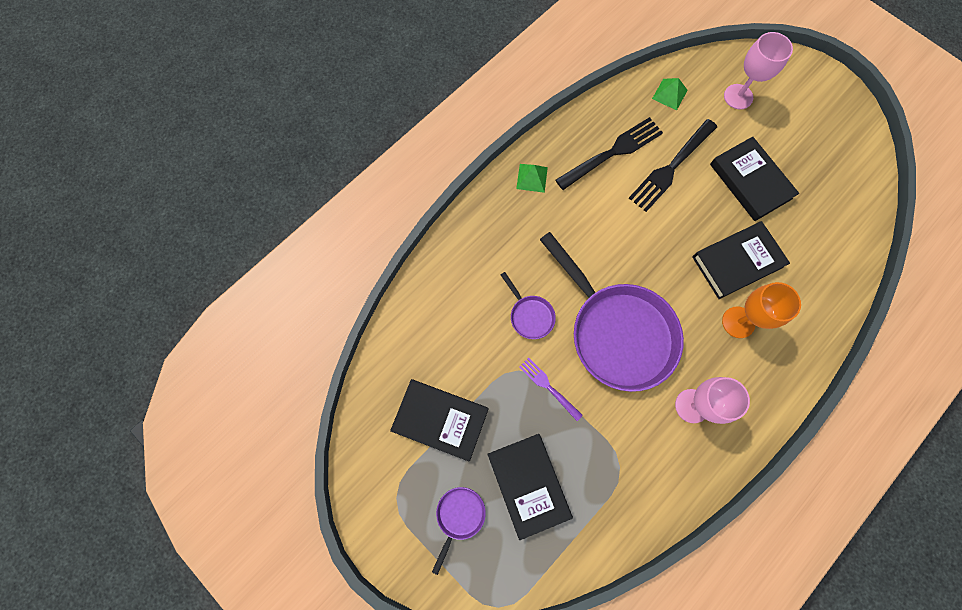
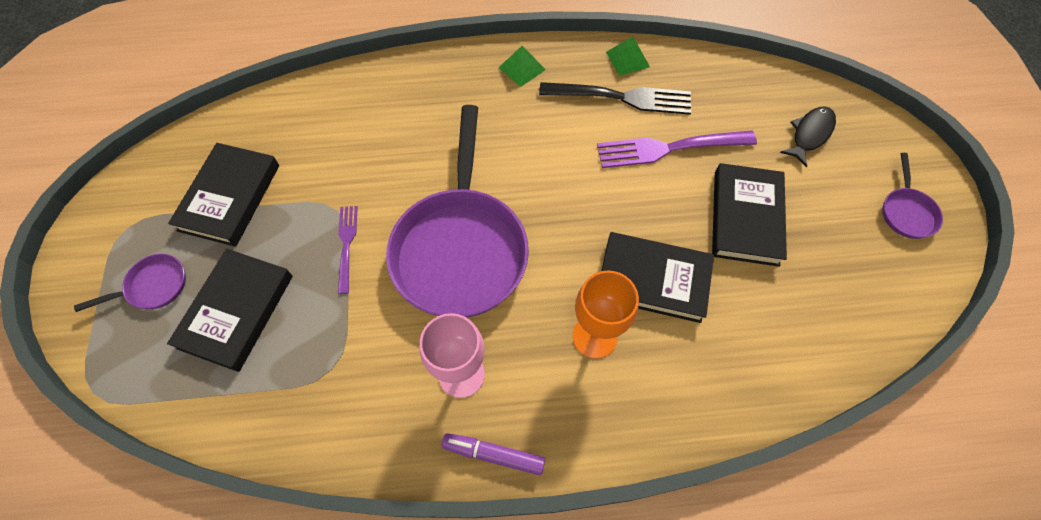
camera: 40 degrees right, 10 degrees down
black book [390,379,489,461] -> black book turned 45 degrees clockwise [168,143,279,247]
purple pan [501,272,556,339] -> purple pan moved to [882,153,943,239]
black fork [629,119,717,212] -> purple fork [597,130,757,168]
green pyramid [652,78,688,110] -> green pyramid moved to [606,36,650,76]
pink goblet [724,32,793,109] -> black fish [780,106,836,168]
none -> purple marker [442,433,545,476]

